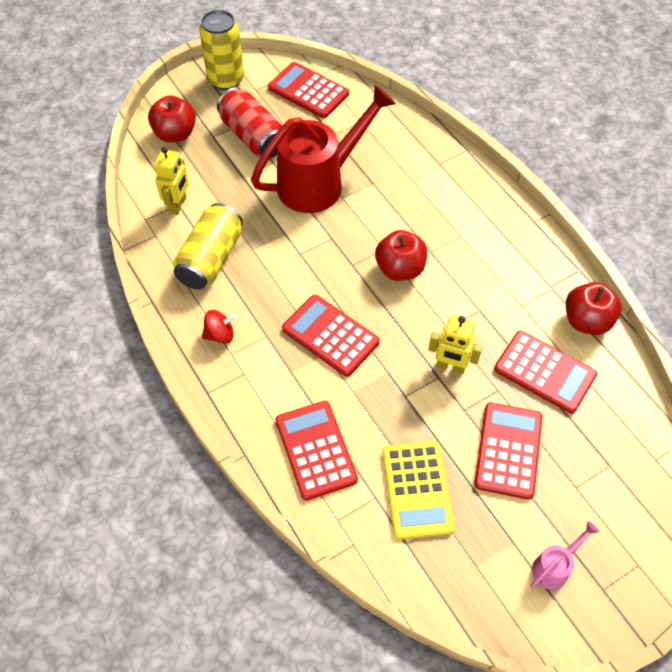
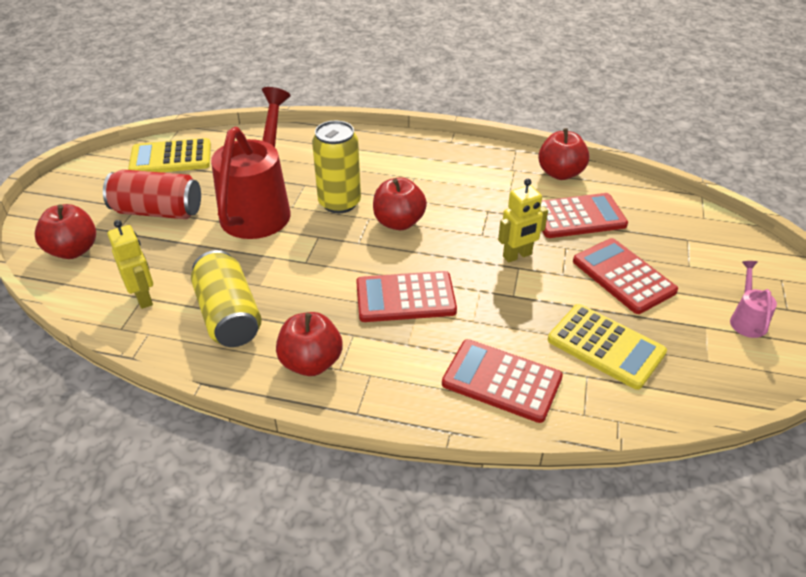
camera: 45 degrees left, 15 degrees down
yellow can [199,10,244,90] -> yellow can moved to [312,121,361,213]
red spinning top [202,310,237,344] -> red apple [276,312,343,376]
red calculator [268,62,349,118] -> yellow calculator [128,138,211,172]

